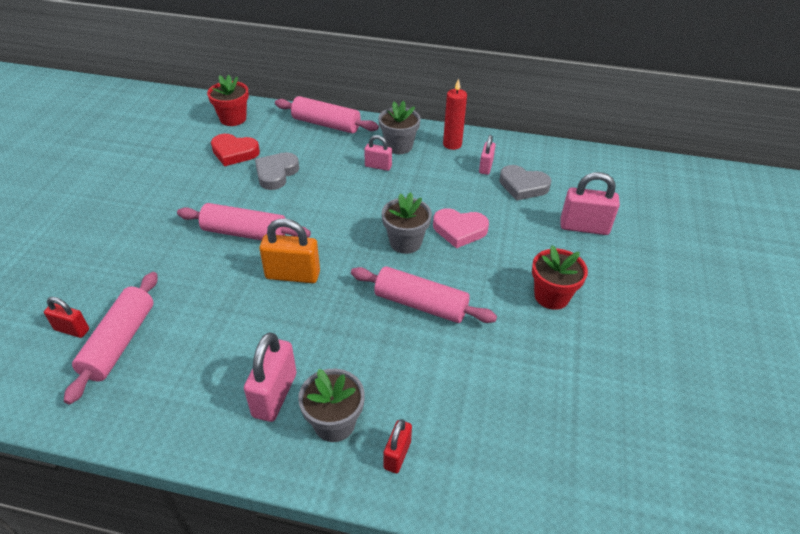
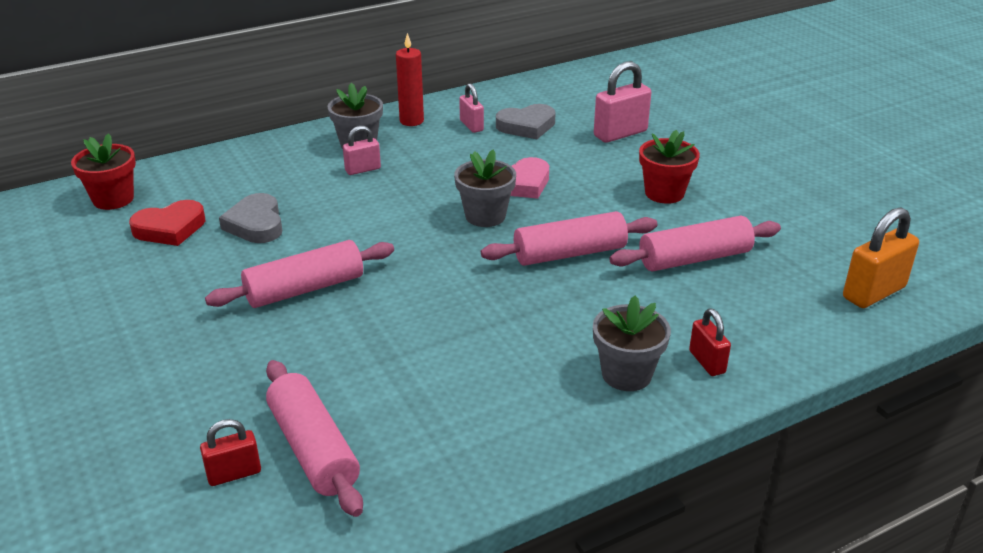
camera: 40 degrees left, 10 degrees down
pink padlock [244,332,297,422] -> none
orange padlock [259,218,320,283] -> orange padlock moved to [843,207,919,308]
pink rolling pin [275,96,379,134] -> pink rolling pin moved to [609,216,781,271]

